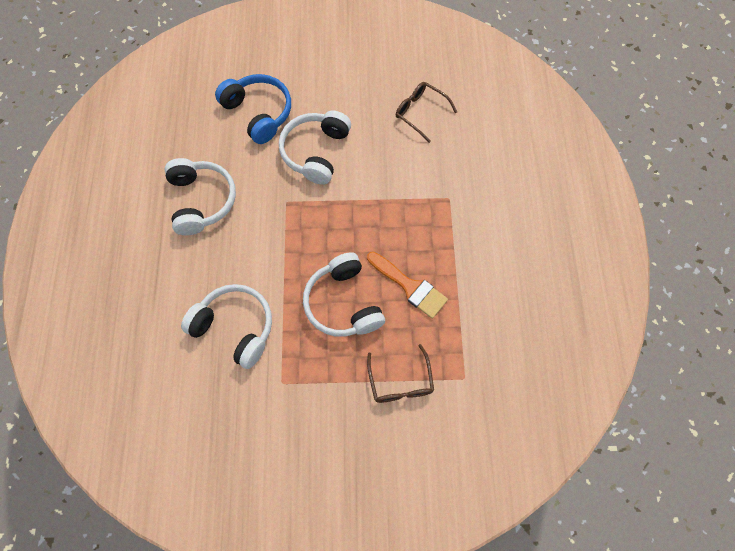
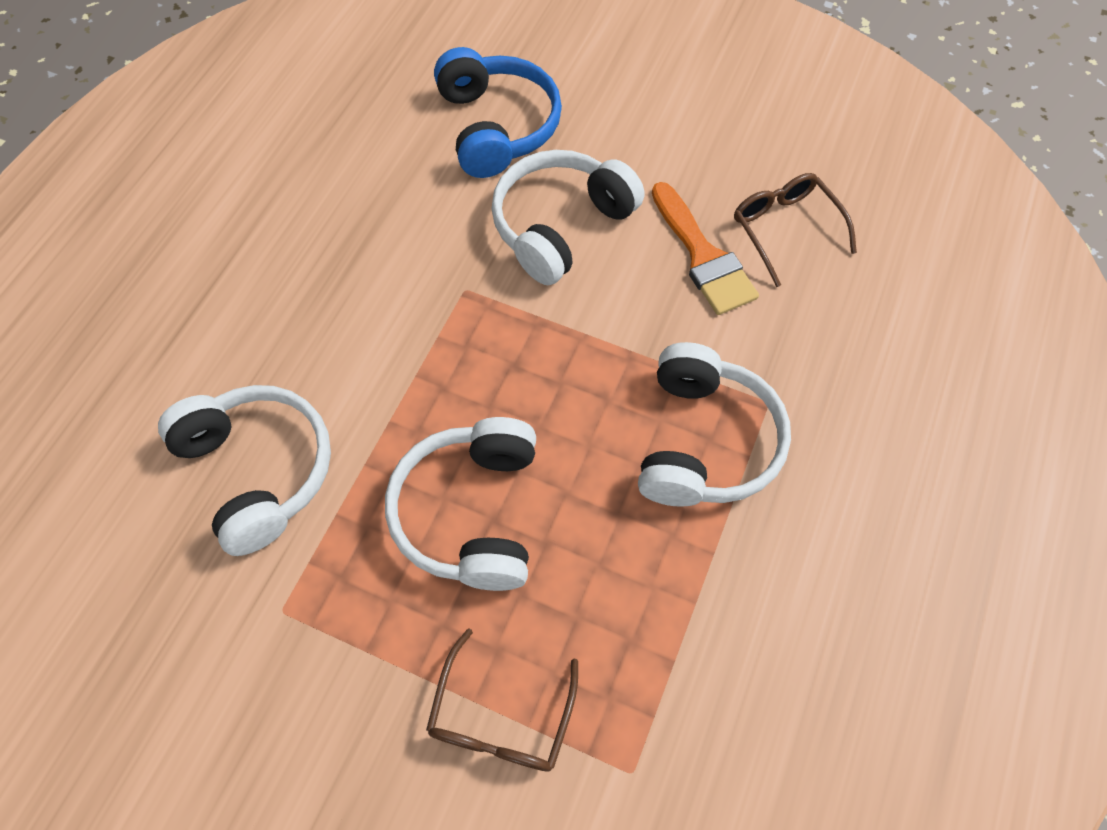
camera: 25 degrees right, 5 degrees down
white headphones [165,158,236,235] -> white headphones moved to [638,342,791,506]
orange brush [367,252,448,319] -> orange brush moved to [652,182,759,315]

